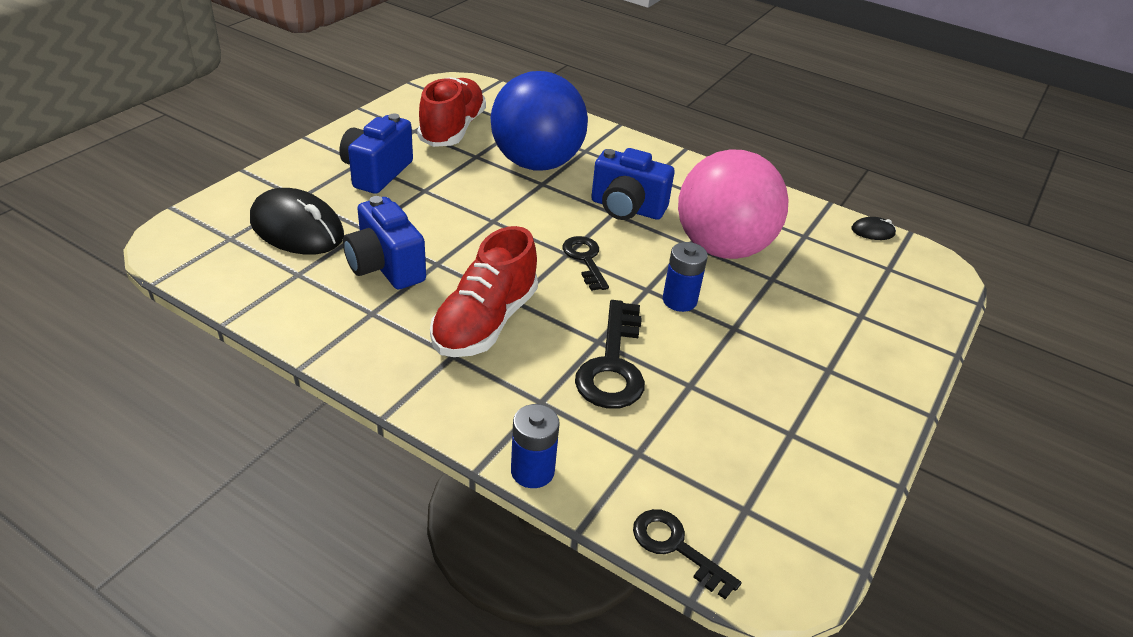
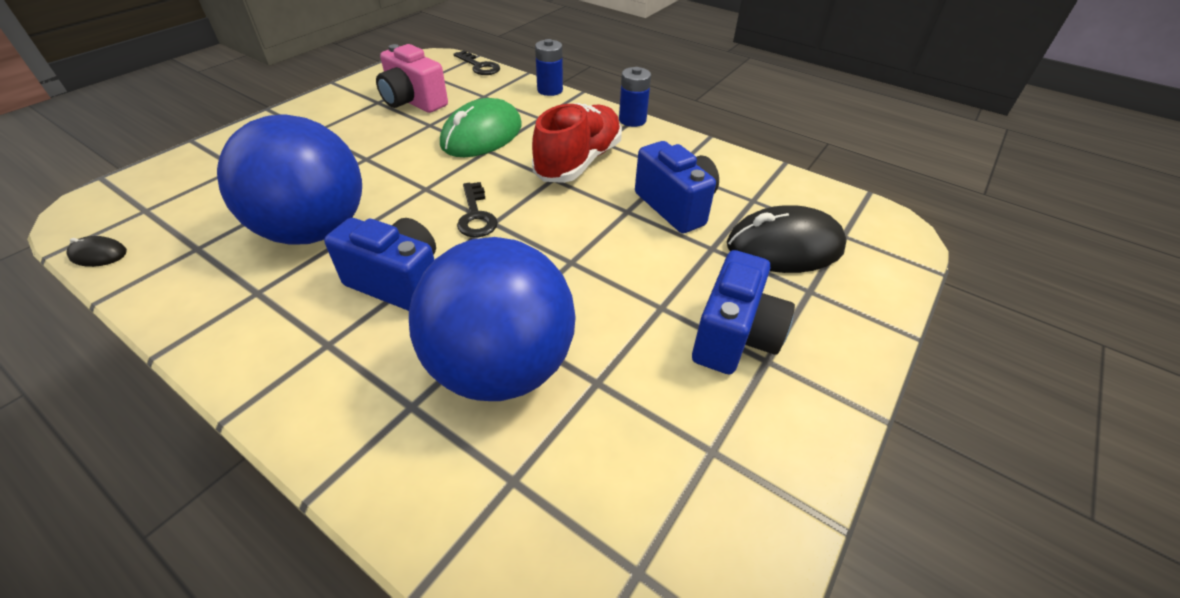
camera: 175 degrees left, 5 degrees up
black mouse [250,188,344,254] -> black mouse turned 45 degrees counterclockwise [727,205,847,273]
red shoe [417,77,486,147] -> none
black key [575,300,645,409] -> green mouse [440,98,522,157]
blue battery [663,242,708,312] -> blue battery moved to [619,67,651,127]
pink ball [678,149,788,259] -> blue ball [217,114,362,245]
none -> pink camera [376,44,448,113]

